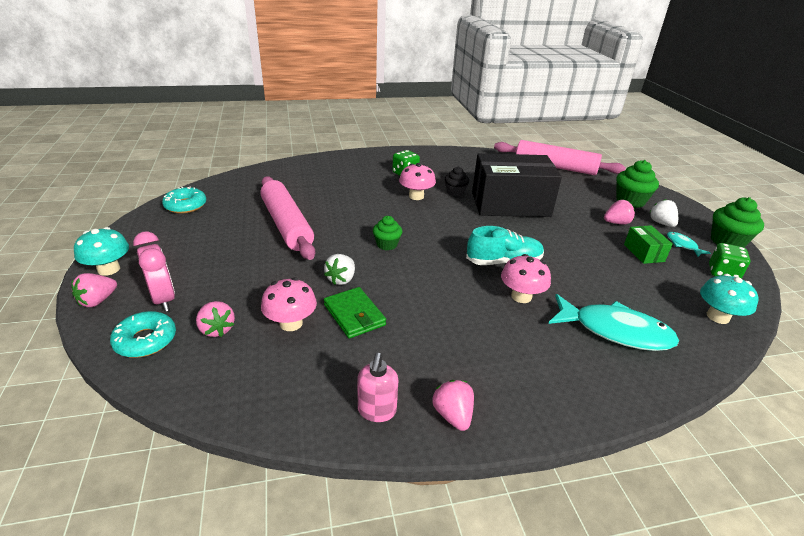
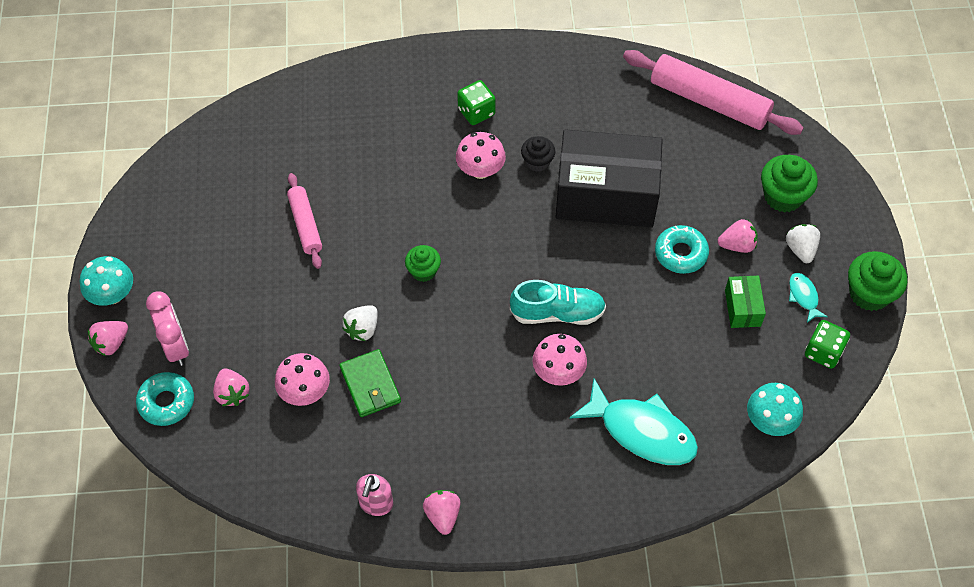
camera: 10 degrees right, 25 degrees up
turquoise donut [162,186,206,214] -> turquoise donut moved to [655,225,709,274]
pink rolling pin [260,176,315,260] -> pink rolling pin [287,173,322,269], size x0.56

